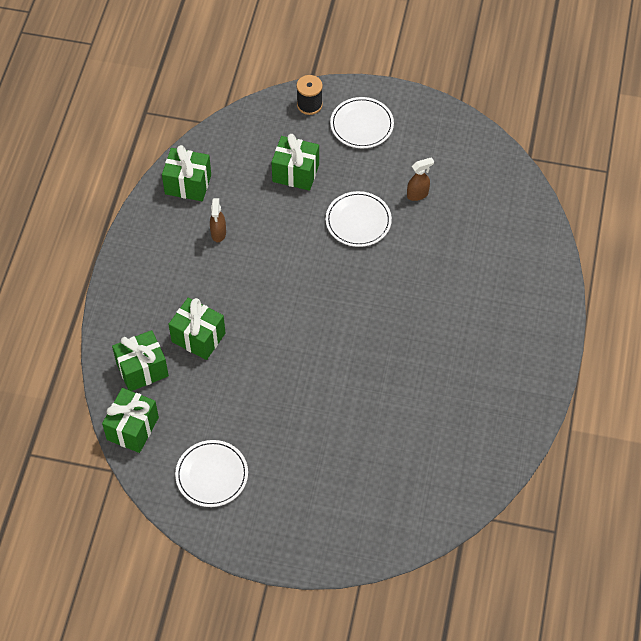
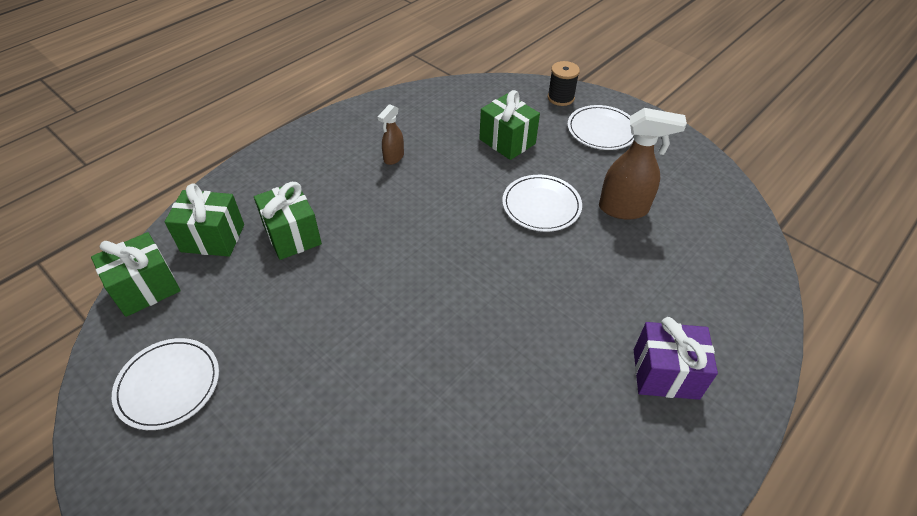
camera: 30 degrees right, 10 degrees down
green gift [162,145,211,201] -> none
brown spray bottle [407,157,434,201] -> brown spray bottle [599,108,687,220], size x1.77
none -> purple gift [634,317,718,400]

